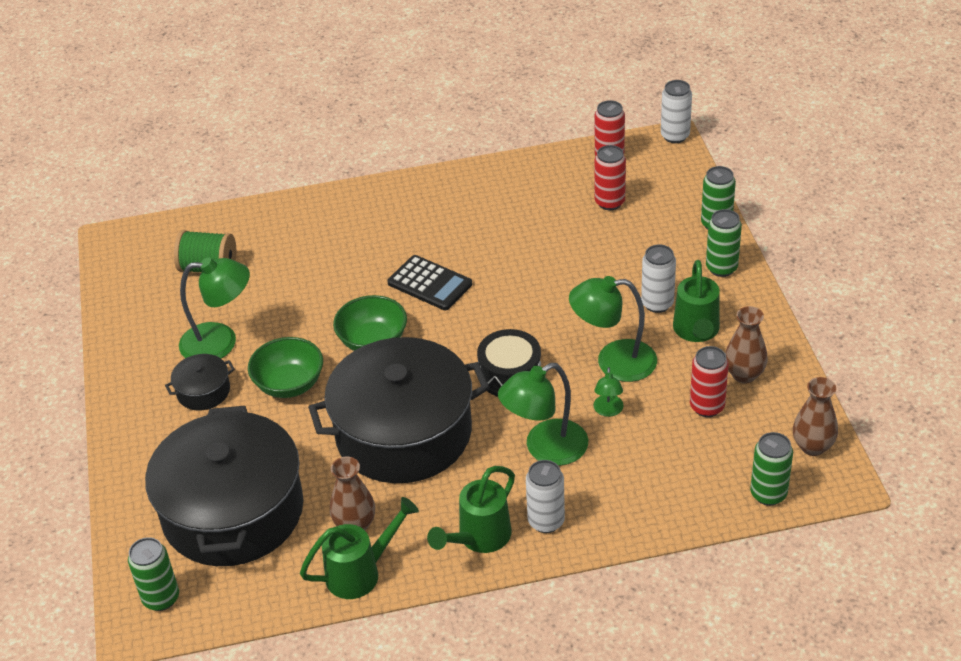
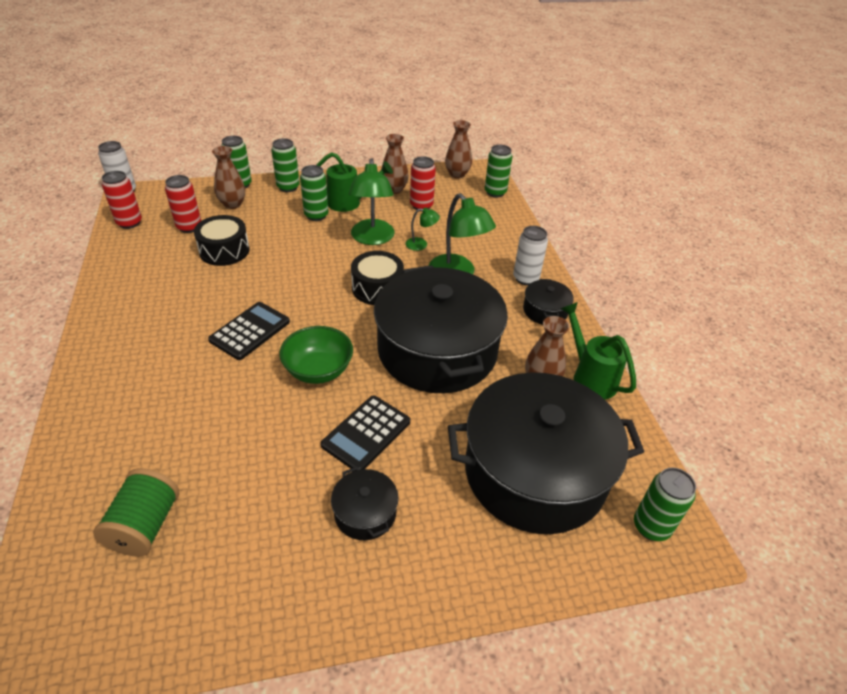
camera: 95 degrees left, 0 degrees up
green lamp [179,257,250,359] -> none
green bowl [248,337,323,398] -> black calculator [321,395,410,471]
green watering can [427,466,515,553] -> black pot [523,279,574,325]
white can [641,244,676,313] -> green can [300,165,328,221]
none -> black drum [194,215,250,266]
none -> brown vase [212,146,245,209]

